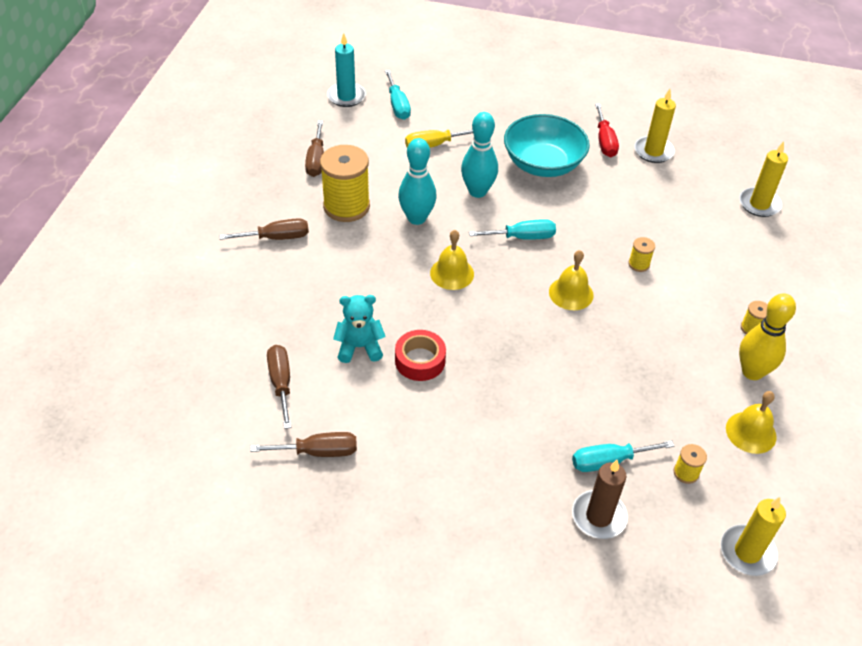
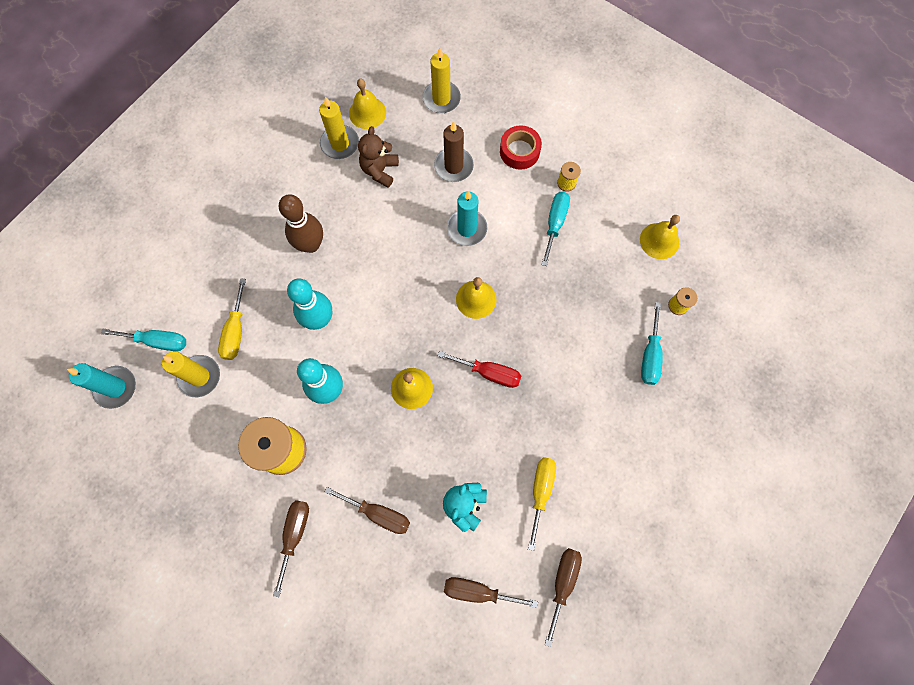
camera: 65 degrees left, 25 degrees up
brown screwdriver [305,121,324,177] -> brown screwdriver moved to [325,487,410,534]
red tape [395,330,446,381] -> red tape moved to [500,125,542,170]
turquoise screwdriver [469,219,556,240] -> turquoise screwdriver moved to [541,192,570,266]
turquoise bowl [504,114,590,177] -> brown bowling pin [278,194,323,253]
brown candle [572,460,628,539] -> brown candle moved to [434,121,474,182]
red screwdriver [595,104,619,157] -> red screwdriver moved to [438,351,521,388]
yellow spool [628,237,655,272] -> turquoise candle [447,191,487,246]
yellow candle [720,497,786,576] -> yellow candle moved to [162,351,220,397]
yellow bowling pin [739,293,796,380] -> none
none -> yellow bell [349,78,386,129]
none -> brown teddy bear [358,126,399,188]
none -> yellow screwdriver [528,457,556,551]

